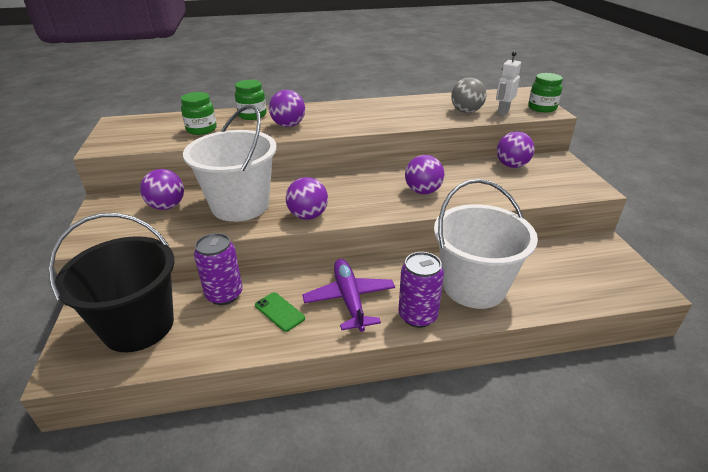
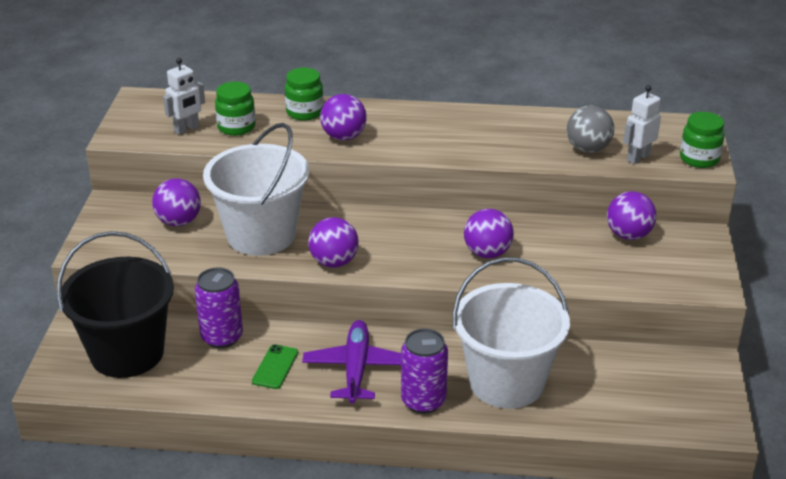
camera: 15 degrees right, 0 degrees up
green phone [255,292,305,332] -> green phone turned 45 degrees clockwise [252,344,298,389]
none -> white robot [163,58,205,135]

